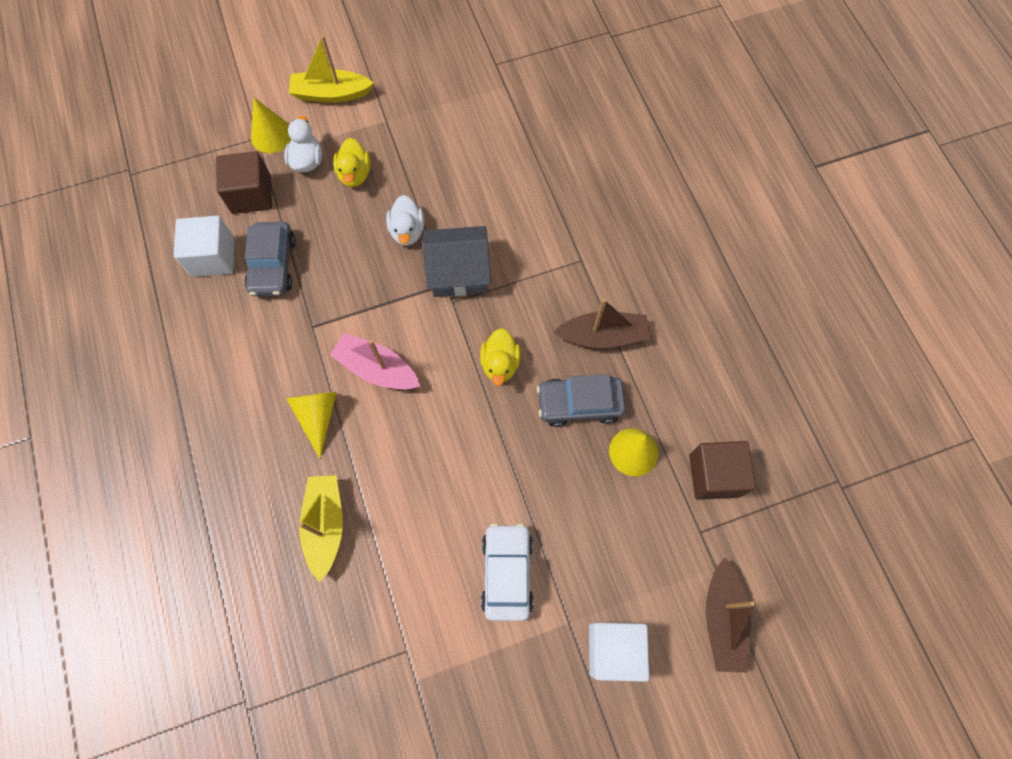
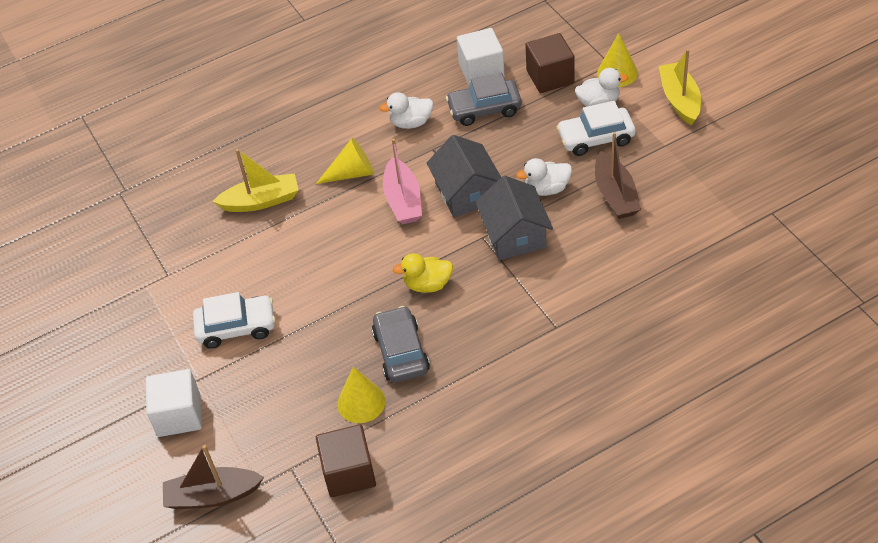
camera: 85 degrees right, 20 degrees down
pink boat [330,333,420,389] -> pink boat turned 150 degrees clockwise [383,138,422,224]
yellow duck [333,138,371,187] -> white car [556,101,636,156]
brown boat [553,299,650,348] -> brown boat moved to [595,132,641,219]
none -> white duck [379,92,433,129]
none -> grey house [426,135,501,218]

